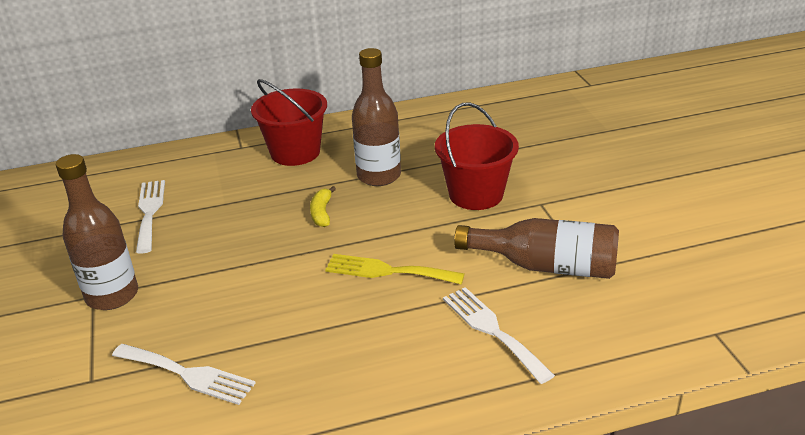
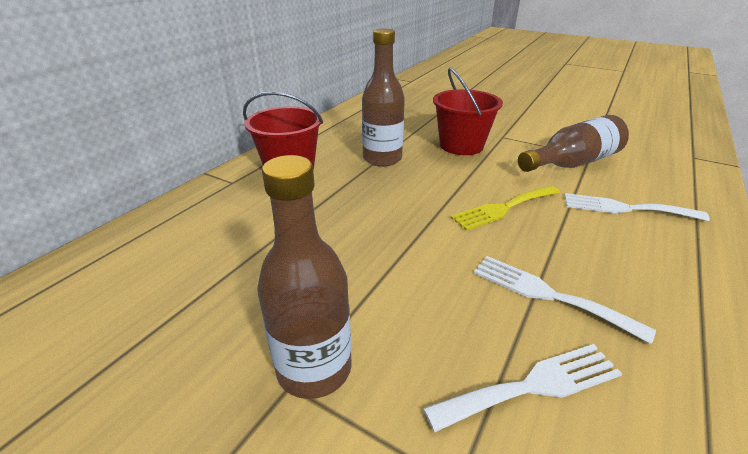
camera: 45 degrees left, 0 degrees up
white fork [136,180,165,254] -> white fork moved to [474,256,656,344]
yellow banana [310,186,336,227] -> none

